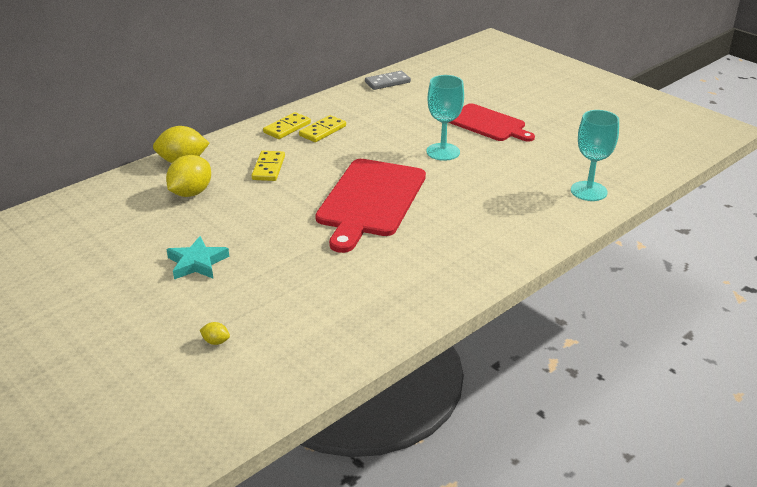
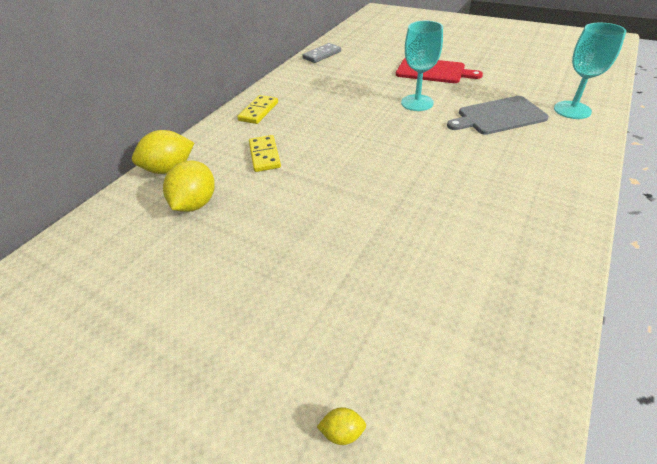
camera: 15 degrees left, 10 degrees up
turquoise star [166,236,229,280] -> none
yellow domino [299,115,346,142] -> none
red cutting board [315,159,426,253] -> none
none -> grey cutting board [447,96,549,135]

